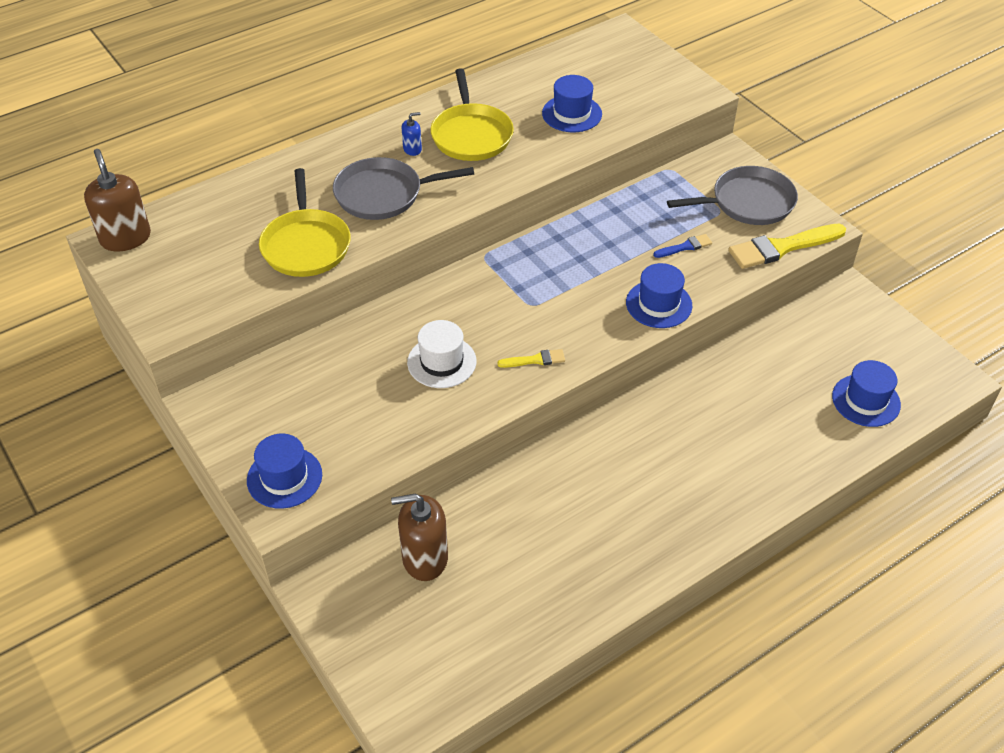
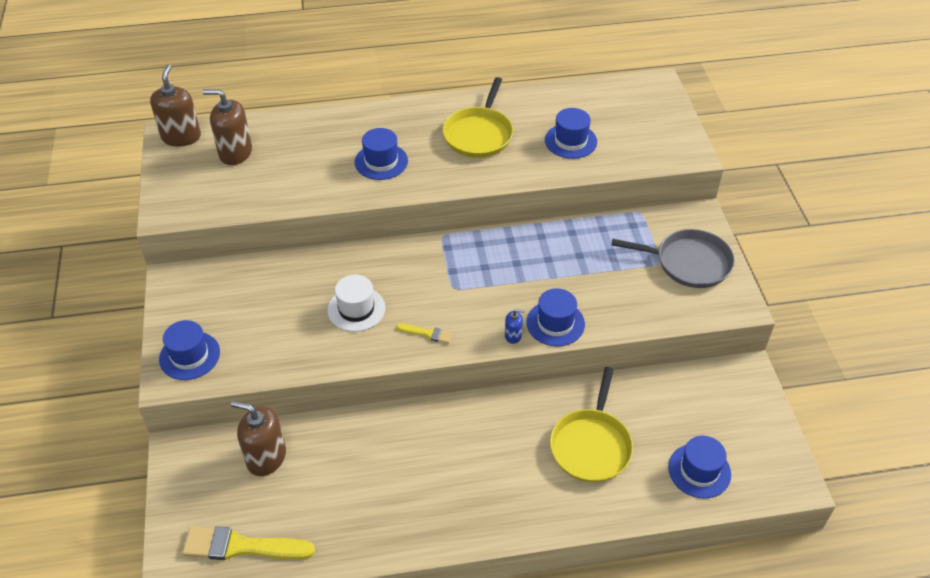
camera: 25 degrees right, 0 degrees up
yellow pan [259,168,351,277] -> yellow pan moved to [550,367,633,483]
grey pan [333,157,474,220] -> blue hat [354,128,408,180]
blue soap dispenser [402,112,422,156] -> blue soap dispenser moved to [505,309,525,344]
blue brush [653,234,712,258] -> none
yellow brush [728,224,846,269] -> yellow brush moved to [182,526,315,560]
none -> brown soap dispenser [202,89,252,165]

